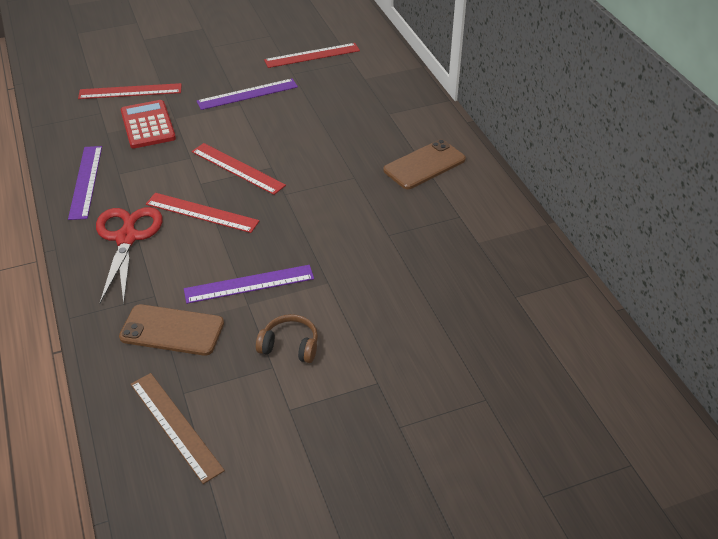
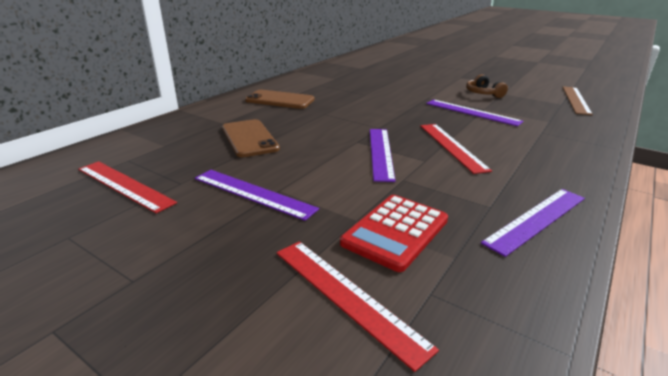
camera: 125 degrees left, 15 degrees down
red scissors [96,207,163,304] -> none
brown phone [119,304,224,356] -> brown phone moved to [222,119,280,157]
red ruler [192,143,286,195] -> purple ruler [370,129,396,182]

